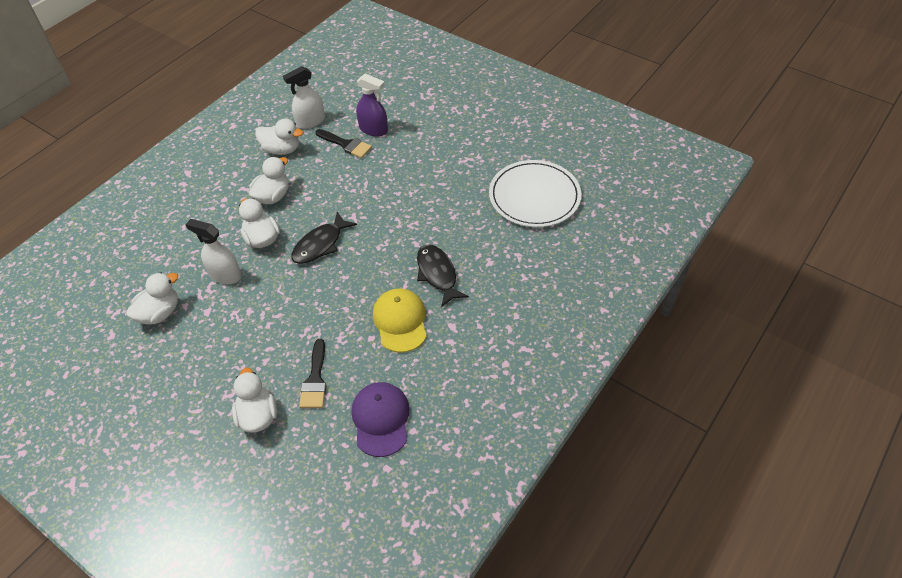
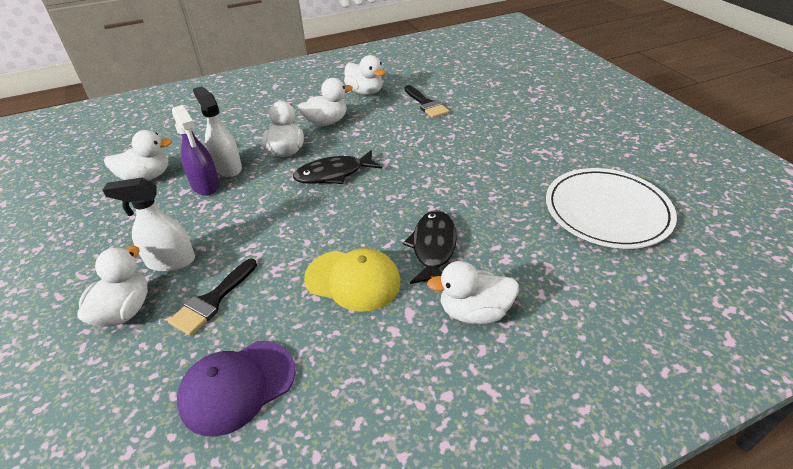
camera: 30 degrees right, 10 degrees down
white spray bottle [283,66,325,129] -> white spray bottle moved to [103,178,195,272]
purple cap [352,382,410,457] -> purple cap turned 150 degrees counterclockwise [177,341,296,436]
purple spray bottle [356,74,388,137] -> purple spray bottle moved to [172,105,220,196]
yellow cap [373,288,427,353] -> yellow cap turned 90 degrees clockwise [304,248,401,312]
none -> white duck [427,261,519,324]

